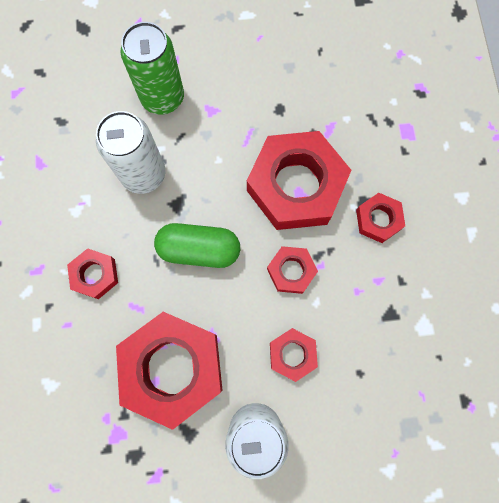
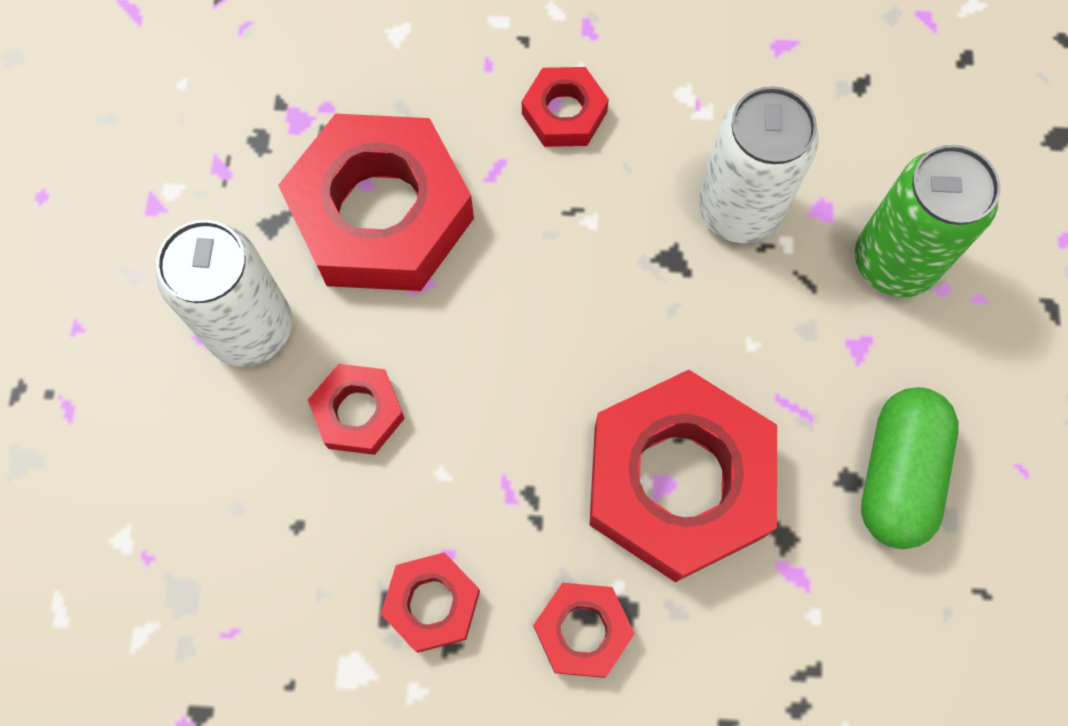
camera: 100 degrees right, 5 degrees down
green capsule [154,223,240,268] -> green capsule moved to [861,387,958,549]
red nut [267,246,318,294] -> red nut moved to [381,552,480,653]

